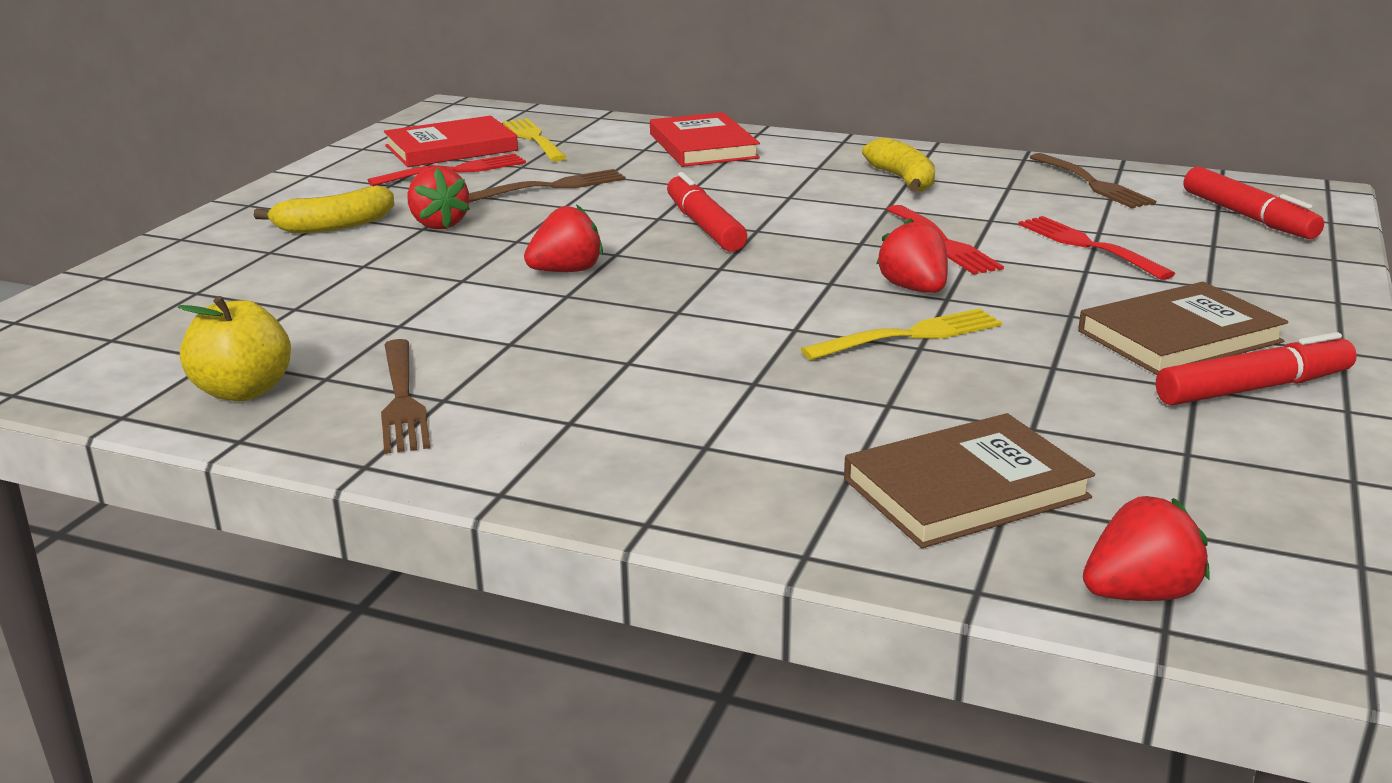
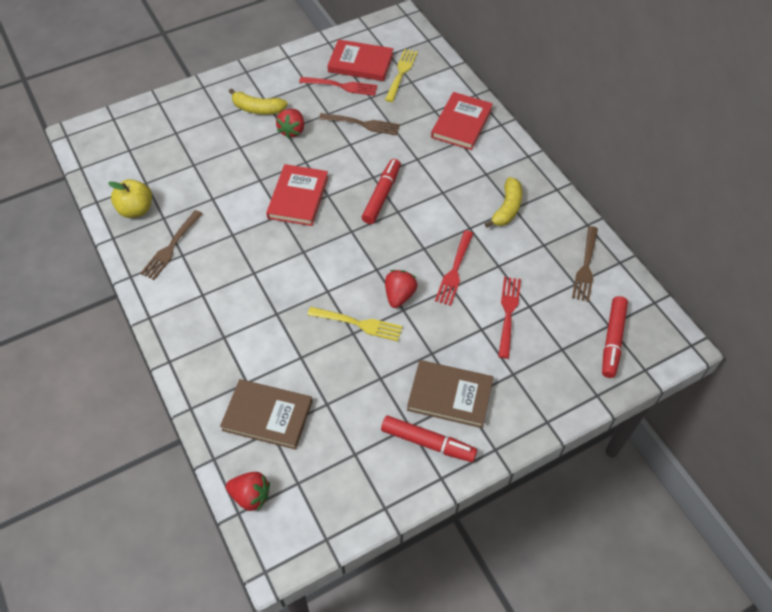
camera: 40 degrees right, 30 degrees up
red strawberry [524,204,603,272] -> red book [266,164,328,226]

